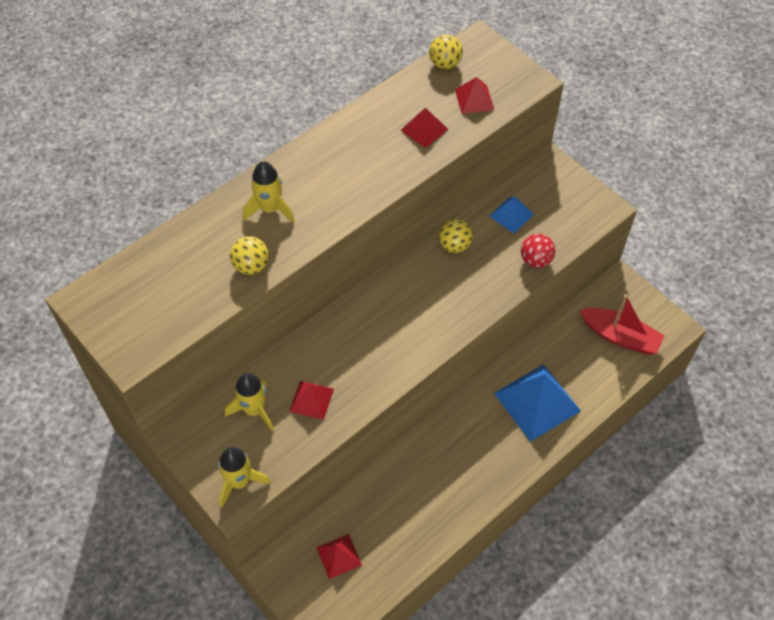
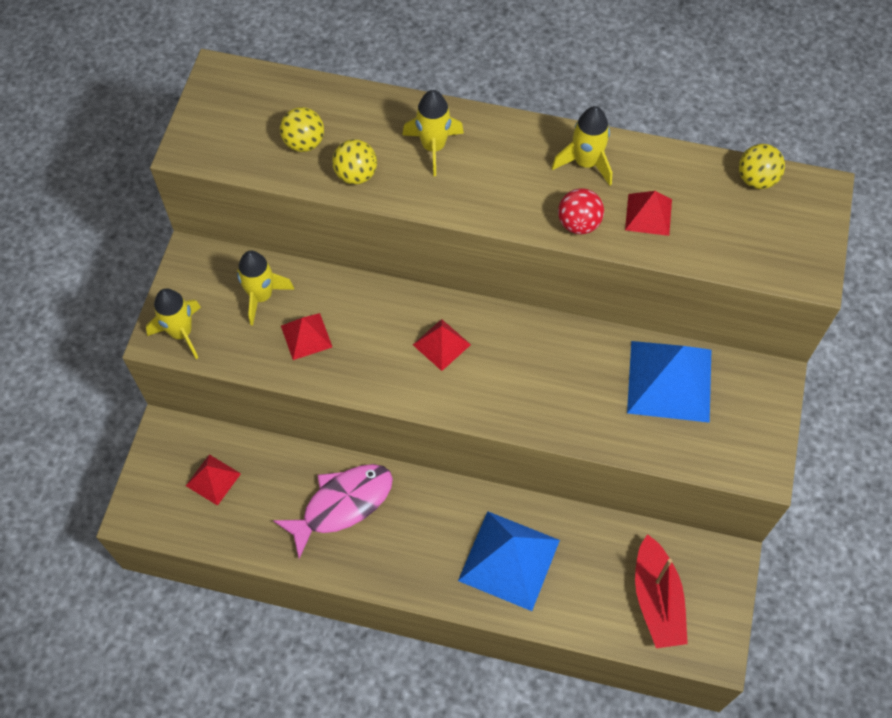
camera: 55 degrees right, 5 degrees up
yellow ball [439,219,473,253] -> yellow ball moved to [280,107,324,152]
red pyramid [455,77,494,114] -> red pyramid moved to [413,319,471,371]
blue pyramid [489,197,534,234] -> blue pyramid [627,341,711,423], size x1.92
red ball [521,234,555,268] -> red ball moved to [558,188,604,234]
none -> pink fish [273,464,393,559]
none -> yellow rocket [552,106,612,186]

